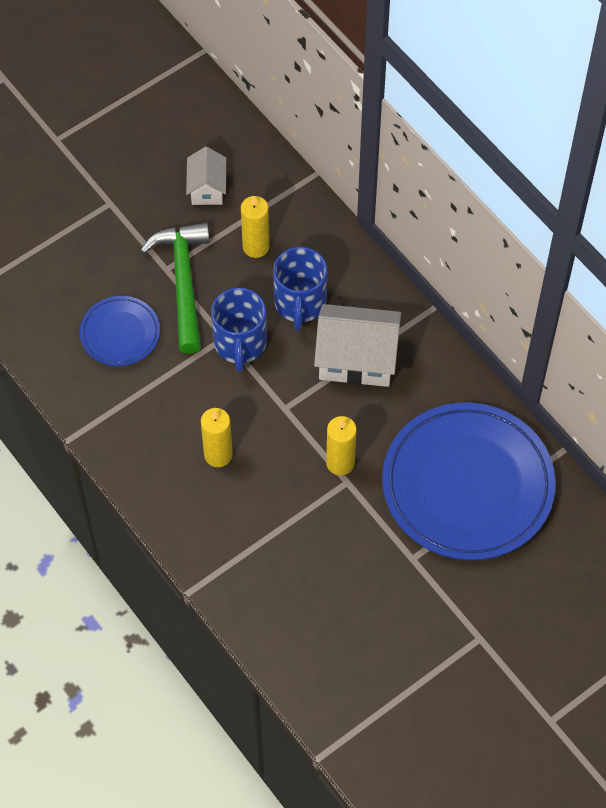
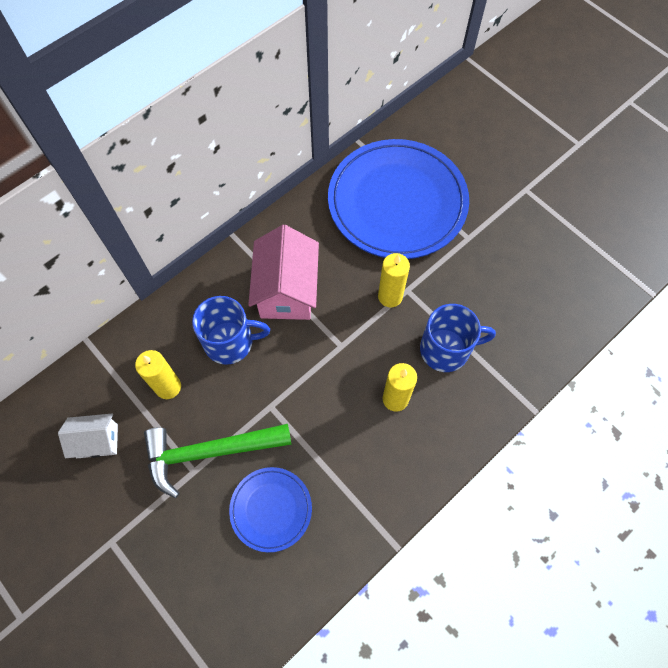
camera: 95 degrees left, 5 degrees up
blue mug [211,288,267,372] -> blue mug moved to [420,304,496,372]
white house [314,304,401,387] -> pink house [248,225,319,320]

